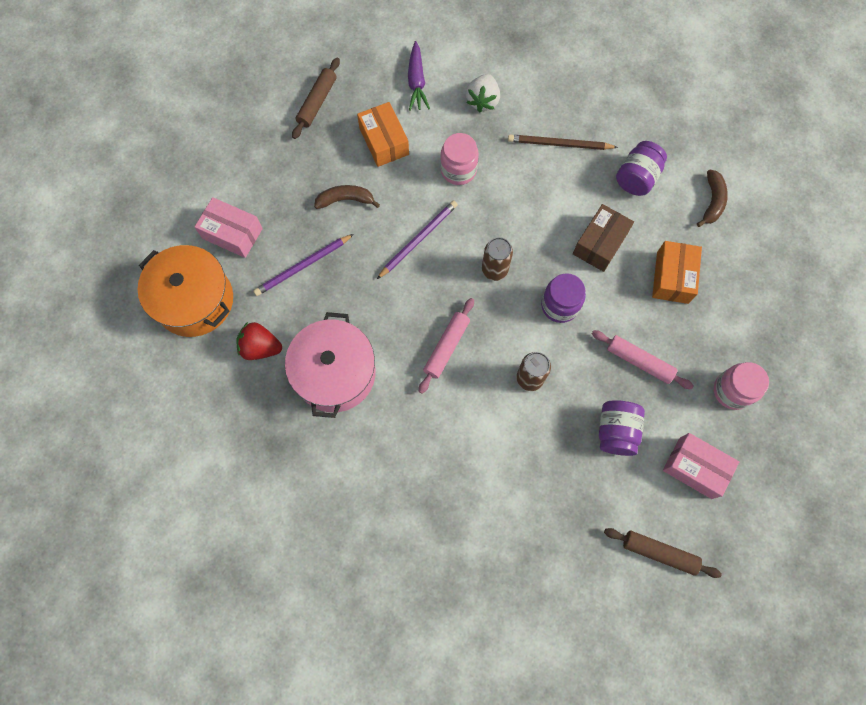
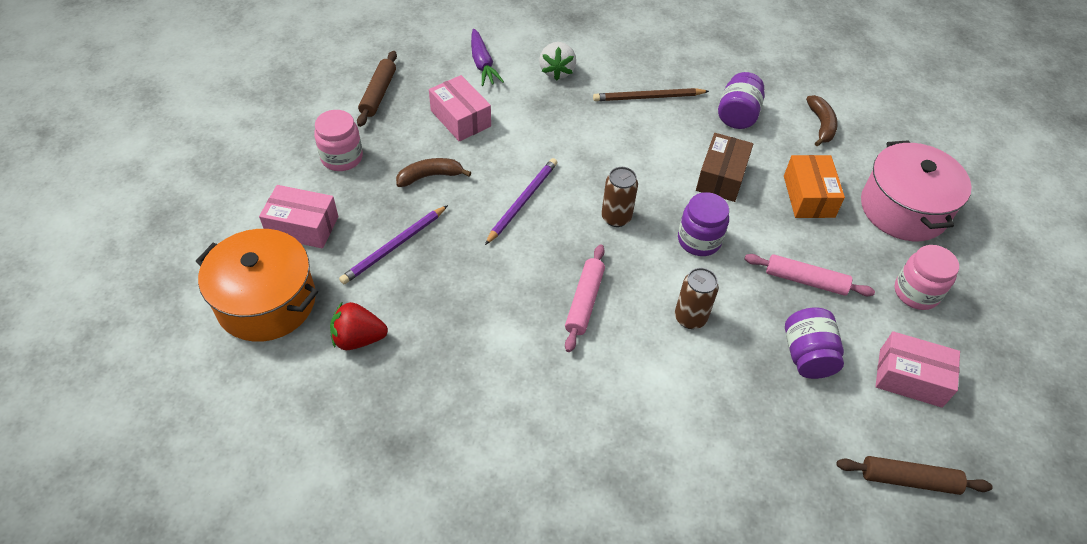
camera: 15 degrees left, 20 degrees down
pink pot [285,312,376,418] -> pink pot moved to [861,140,972,241]
orange box [357,102,409,167] -> pink box [429,75,491,142]
pink jar [440,133,479,185] -> pink jar moved to [314,110,363,171]

